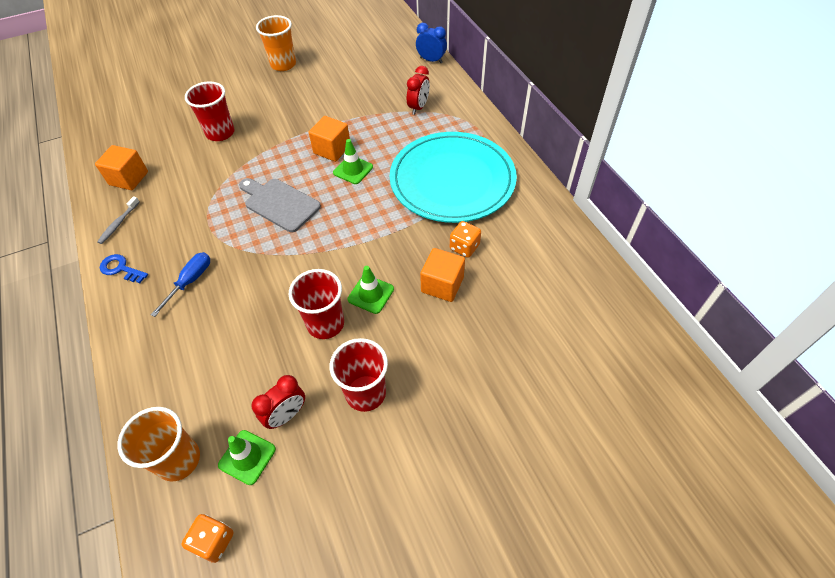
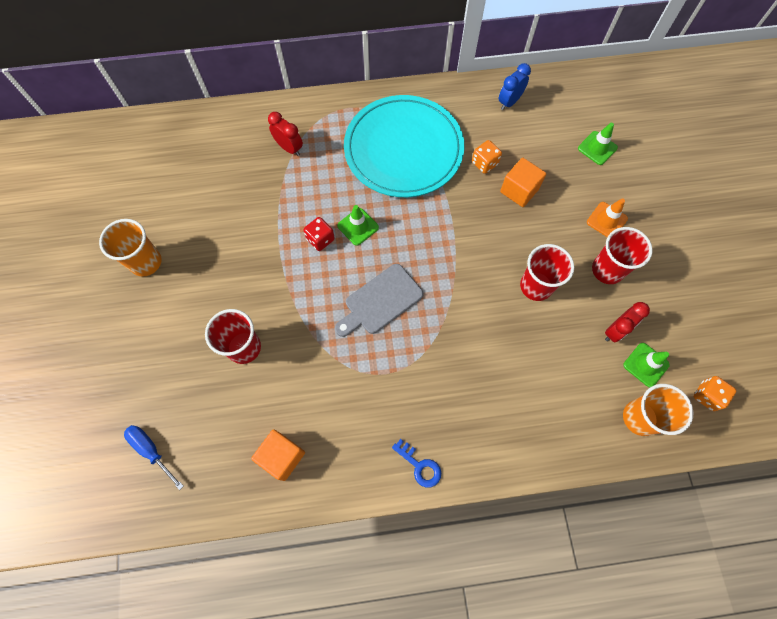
camera: 75 degrees left, 15 degrees up
grey toothbrush [97,196,140,244] -> none
blue key [100,254,148,283] -> blue key turned 90 degrees counterclockwise [392,439,441,488]
blue screwdriver [151,252,210,317] -> blue screwdriver moved to [124,425,183,490]
red clock [251,375,305,429] -> red clock turned 75 degrees clockwise [605,302,650,342]
orange cube [309,116,350,162] -> red dice [303,217,335,251]
green traffic cone [347,266,394,314] -> green traffic cone moved to [578,123,618,165]
blue clock [416,23,447,63] -> blue clock moved to [499,63,531,110]
none -> orange traffic cone [587,198,628,237]

